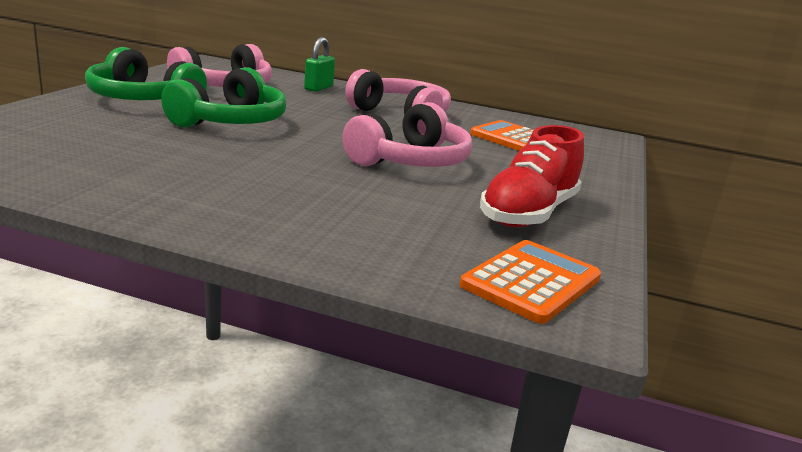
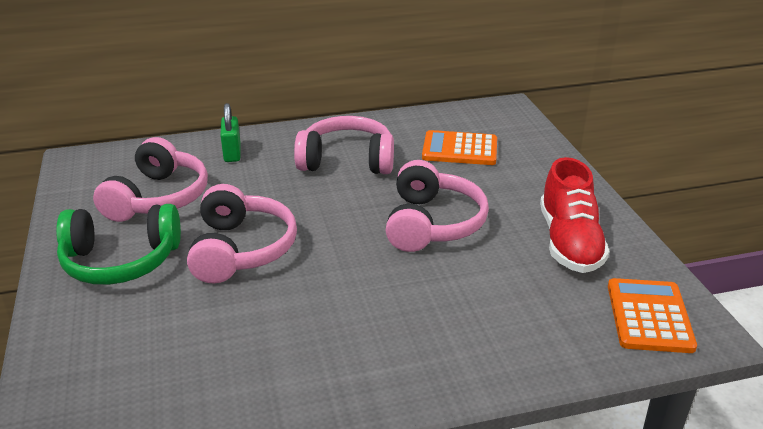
camera: 30 degrees left, 10 degrees up
green headphones [161,67,286,128] -> pink headphones [187,184,297,283]

